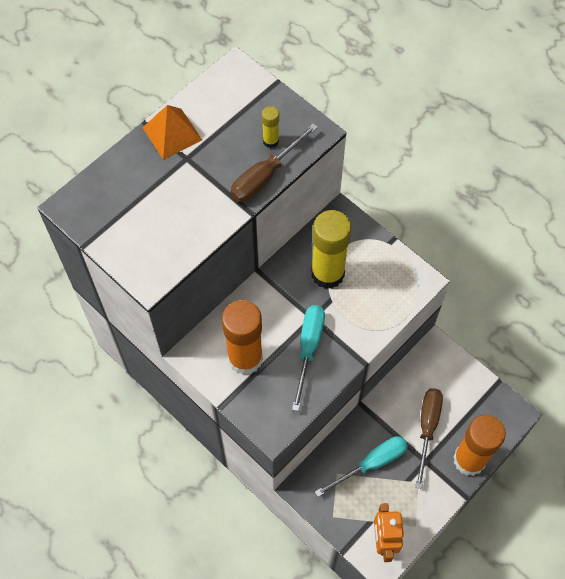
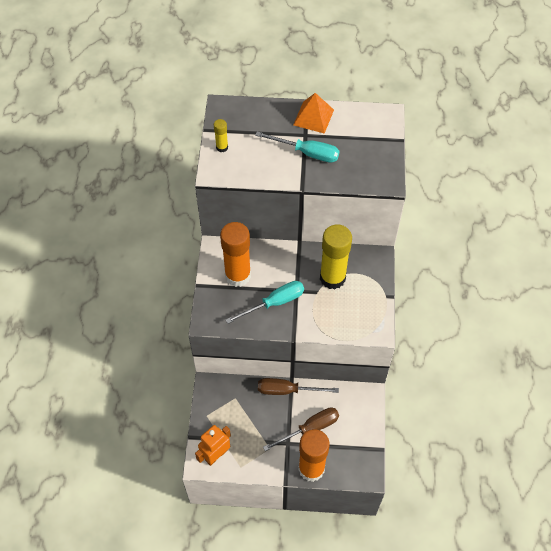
camera: 50 degrees right, 5 degrees down
brown screwdriver [231,123,318,202] -> brown screwdriver moved to [258,378,339,395]
yellow glue stick [262,106,279,148] -> yellow glue stick moved to [214,119,228,152]
turquoise screwdriver [315,436,408,497] -> turquoise screwdriver moved to [255,131,339,163]

